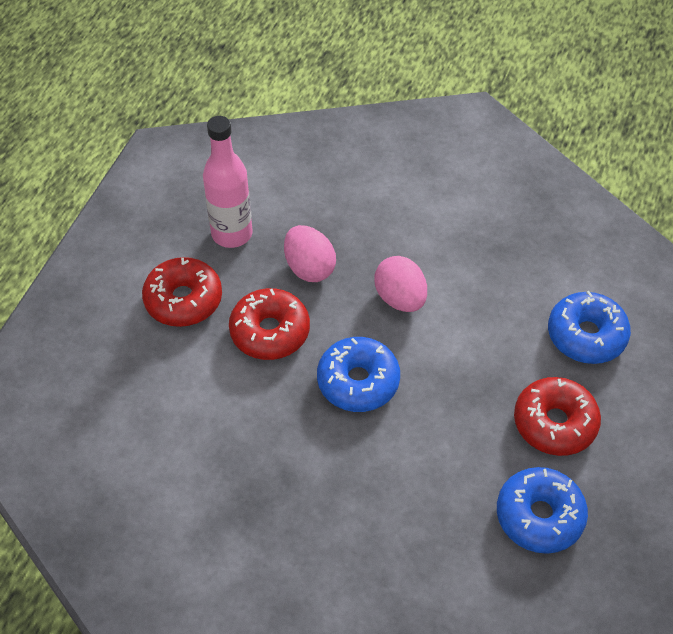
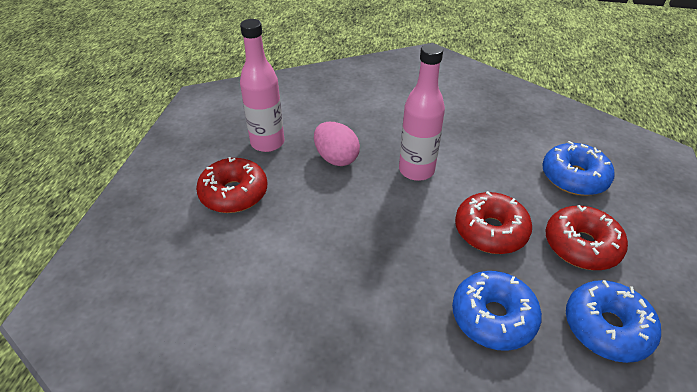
camera: 10 degrees left, 10 degrees down
red donut [229,288,310,360] -> red donut moved to [455,191,532,254]
blue donut [317,337,400,412] -> blue donut moved to [452,271,542,351]
pink egg [374,256,427,312] -> pink bottle [399,43,445,181]

